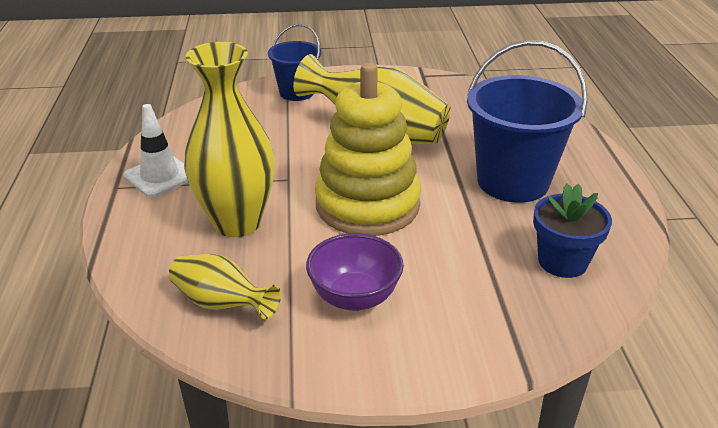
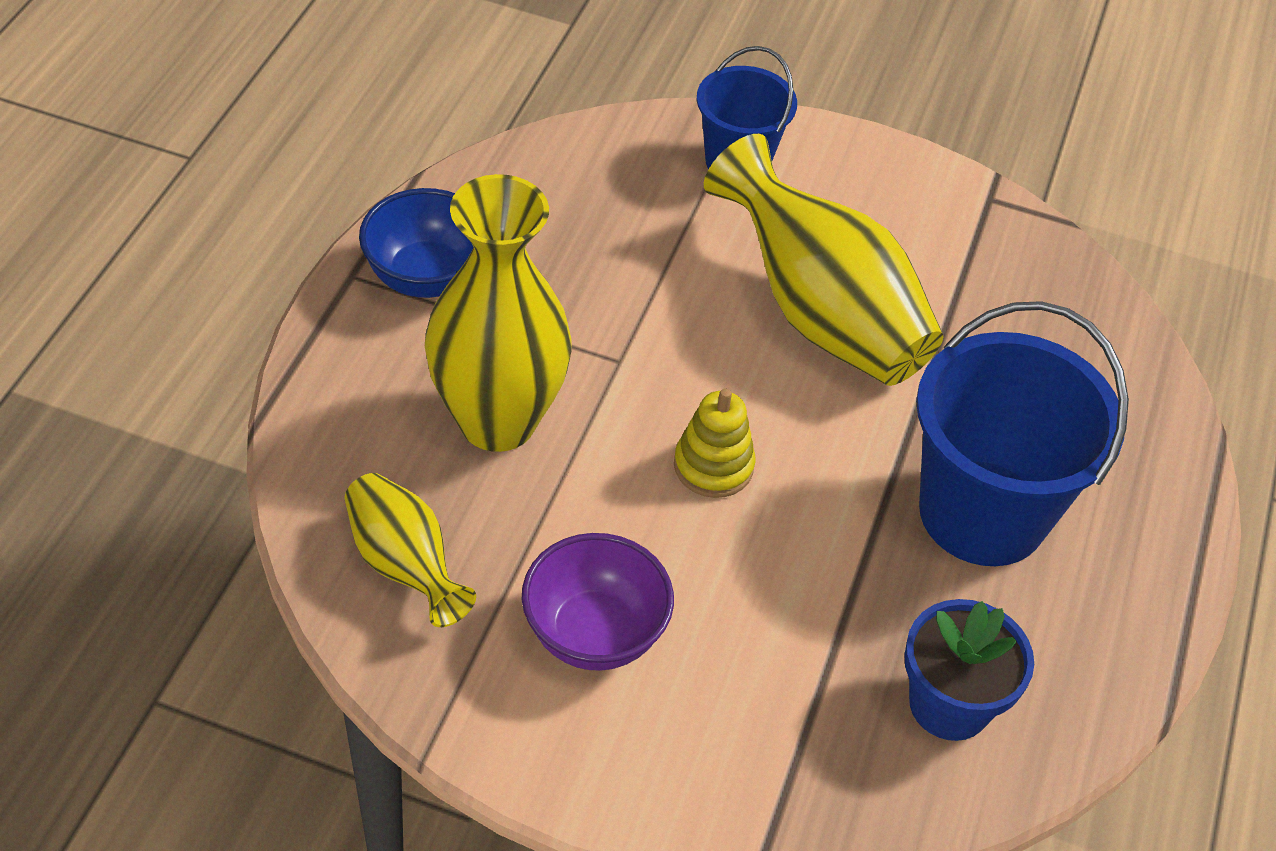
camera: 20 degrees right, 15 degrees up
white traffic cone [123,104,188,197] -> blue bowl [359,188,474,298]
yellow stacking toy [315,63,421,236] -> yellow stacking toy [674,388,755,498], size x0.45

